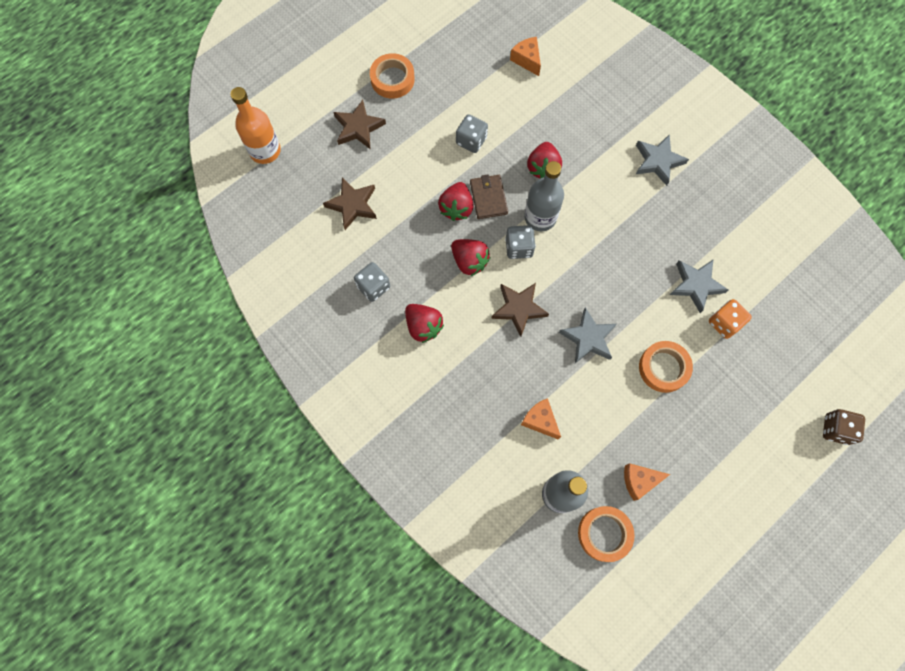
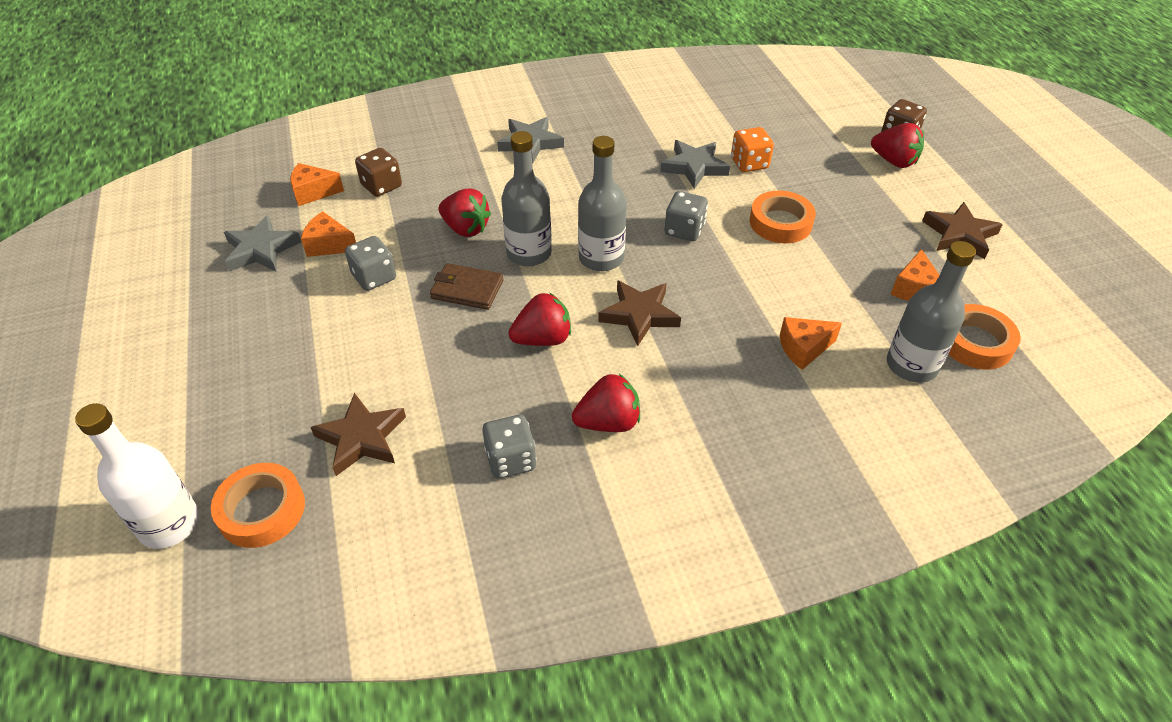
camera: 65 degrees left, 25 degrees down
orange bottle [230,87,281,164] -> white bottle [75,403,199,549]
brown star [334,100,386,150] -> brown star moved to [922,202,1003,259]
orange tape [370,53,415,99] -> orange tape moved to [211,463,305,548]
red strawberry [438,182,473,221] -> red strawberry moved to [871,123,924,168]
grey dice [505,225,536,259] -> grey dice moved to [665,191,708,241]
grey star [559,307,617,363] -> grey star moved to [224,215,301,271]
none -> orange cheese [301,211,356,257]
none -> brown dice [355,148,402,197]
none -> grey bottle [578,136,627,271]

